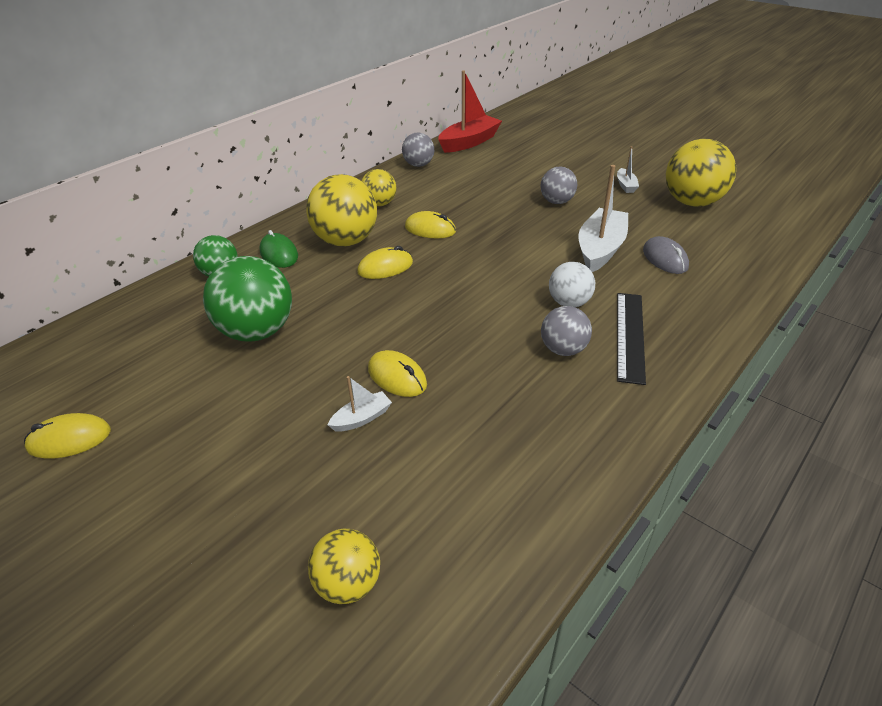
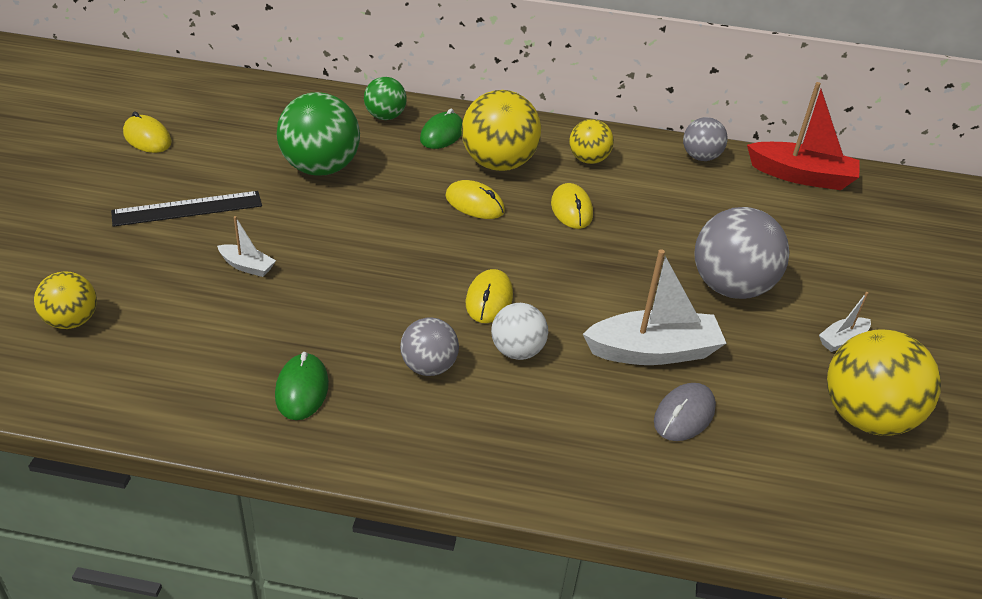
camera: 55 degrees right, 0 degrees up
yellow mouse [368,350,427,397] -> yellow mouse moved to [466,269,513,323]
grey ball [540,166,577,204] -> grey ball [694,207,790,299], size x1.75
black ruler [617,293,646,385] -> black ruler moved to [111,191,262,227]
none -> green mouse [275,352,329,420]

